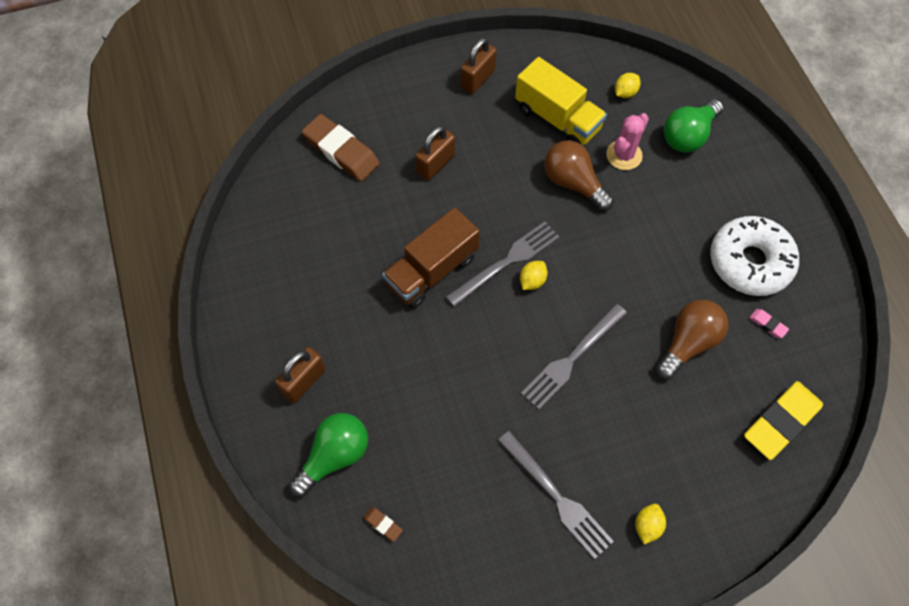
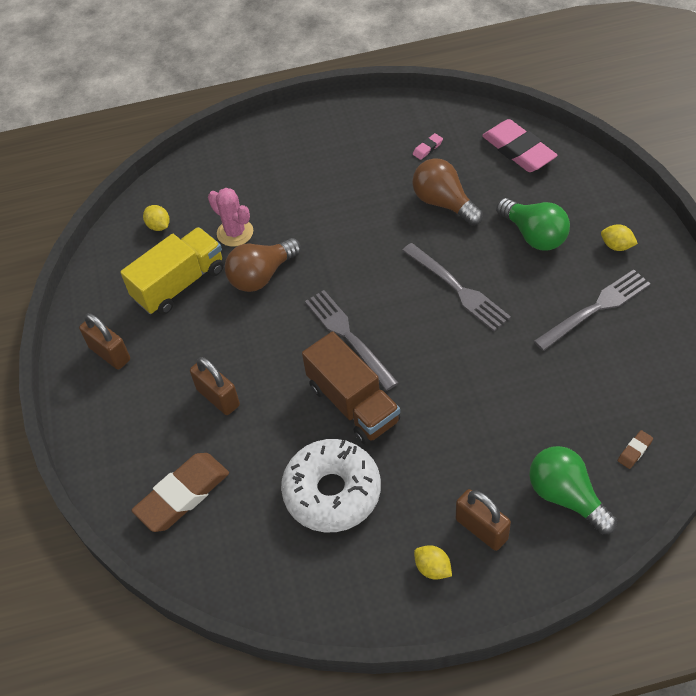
camera: 80 degrees left, 10 degrees down
yellow lemon [520,261,548,290] -> yellow lemon moved to [414,545,452,580]
green light bulb [664,99,723,153] -> green light bulb moved to [496,198,570,251]
white donut [710,216,799,296] -> white donut moved to [281,439,381,532]
yellow eraser [744,381,823,460] -> pink eraser [482,119,558,172]

